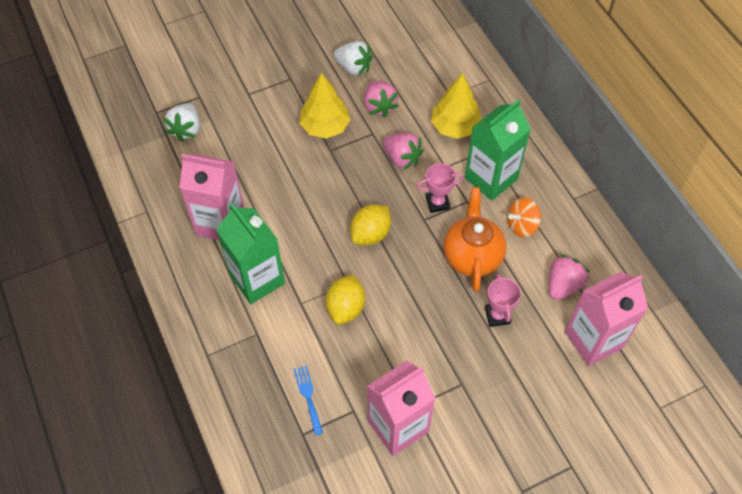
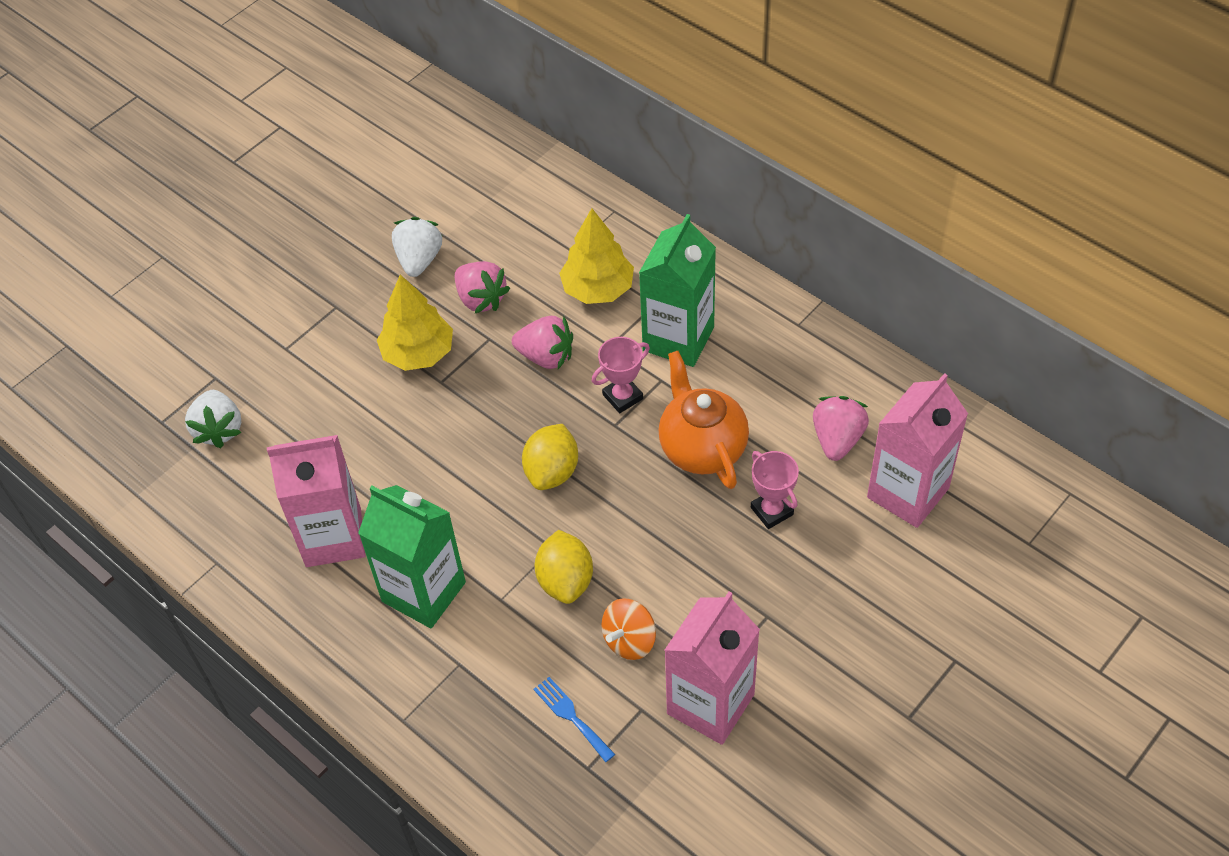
camera: 20 degrees left, 5 degrees down
white strawberry [333,41,373,76] -> white strawberry turned 90 degrees counterclockwise [392,217,442,277]
orange spinning top [507,198,541,237] -> orange spinning top moved to [601,598,656,660]

